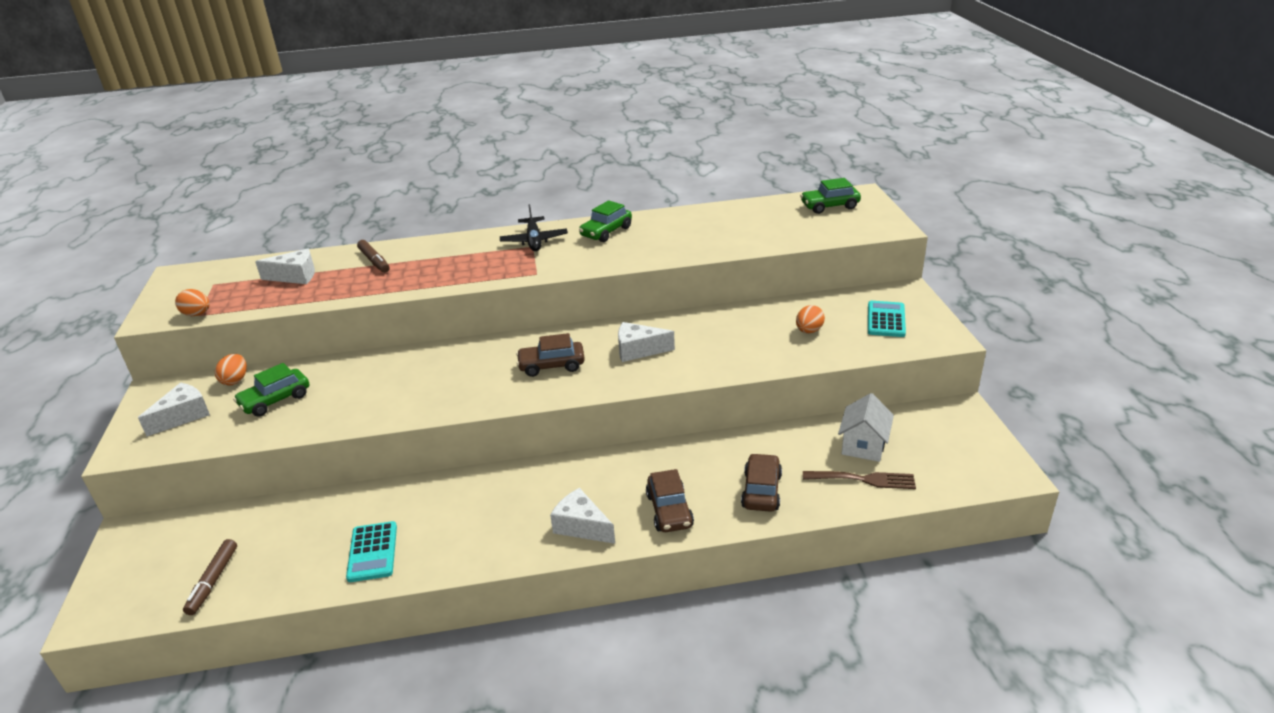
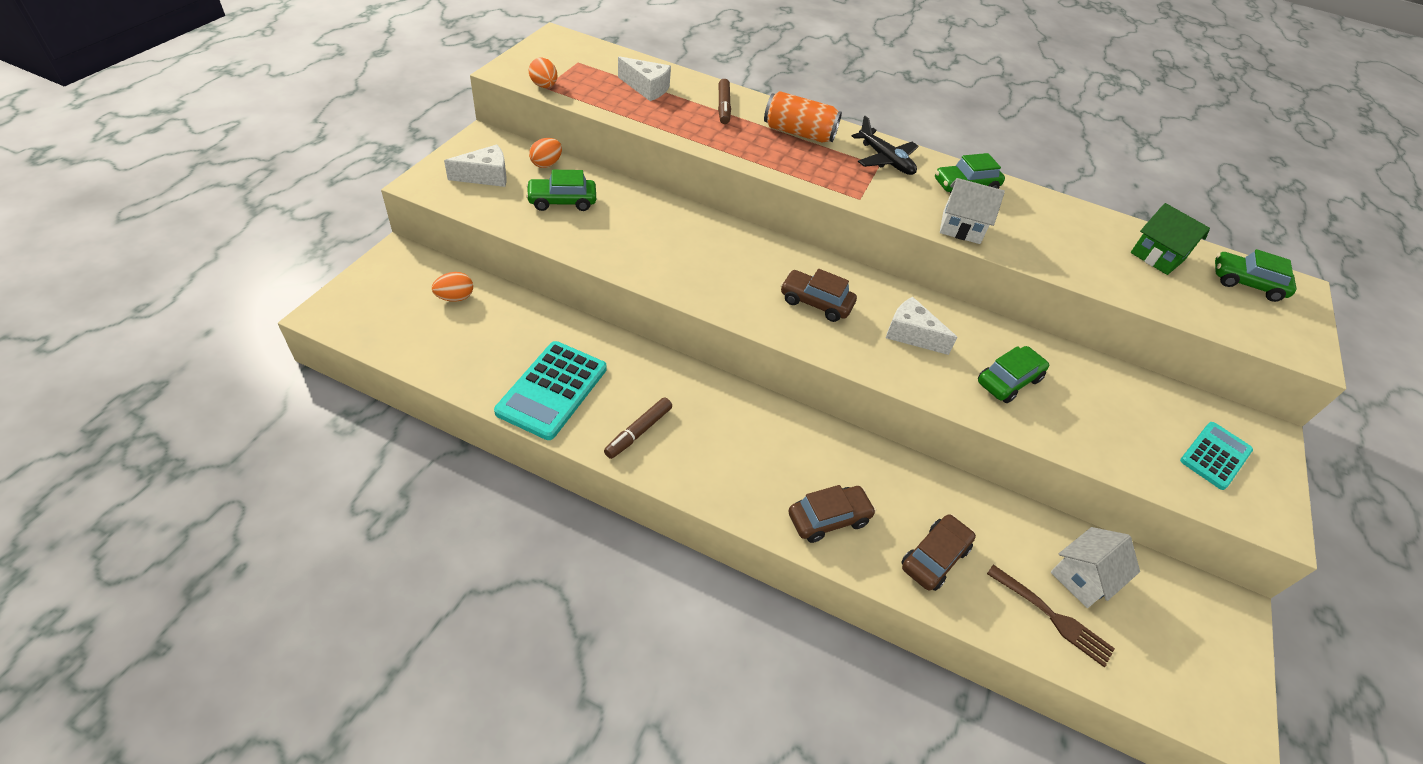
camera: 25 degrees right, 15 degrees up
brown marker [183,539,237,615] -> brown marker moved to [604,397,672,459]
turquoise calculator [346,521,397,582] -> turquoise calculator [494,341,606,440], size x1.53
black plane [500,204,568,251] -> black plane turned 60 degrees counterclockwise [852,116,919,175]
white cheese [550,488,615,544] -> none
brown car [646,469,694,532] -> brown car turned 135 degrees counterclockwise [788,485,876,543]
orange egg [796,305,825,333] -> orange egg moved to [432,272,473,302]
none -> orange can [764,91,842,143]
none -> white house [940,178,1005,244]
none -> green car [978,346,1049,403]
none -> green house [1130,203,1210,275]

